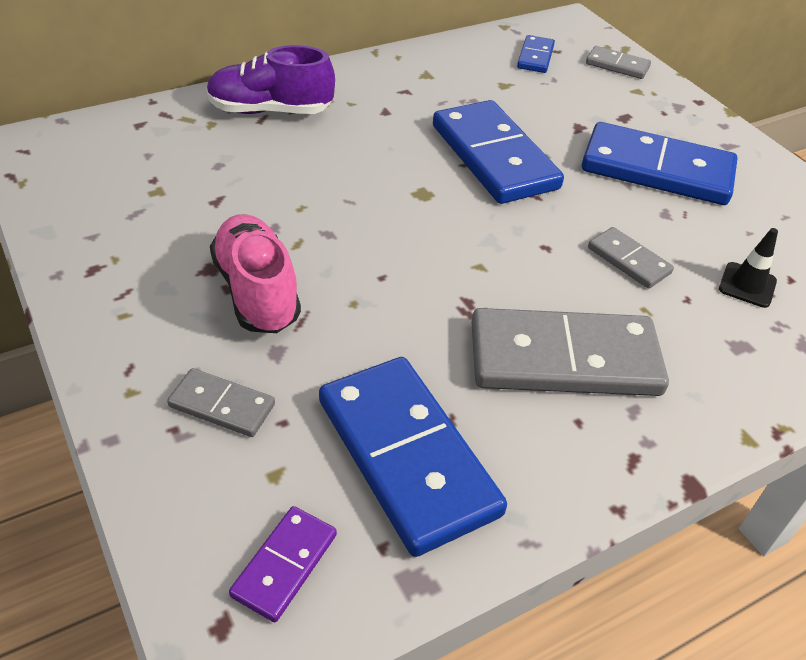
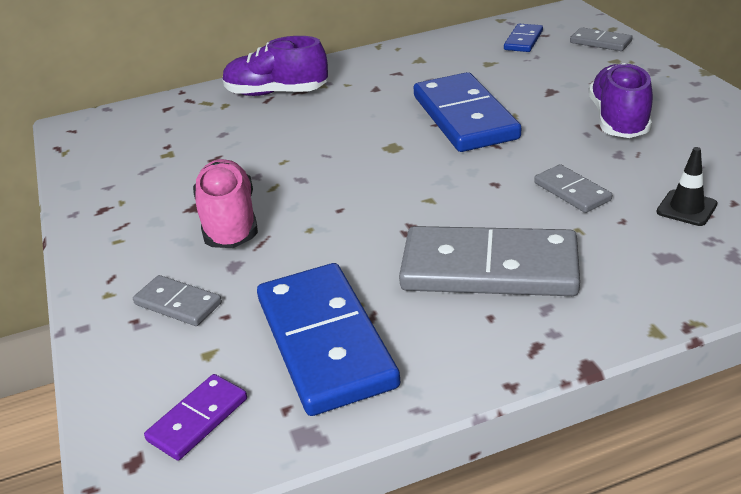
camera: 15 degrees right, 10 degrees down
blue domino [582,122,737,205] -> purple shoe [589,63,653,138]

